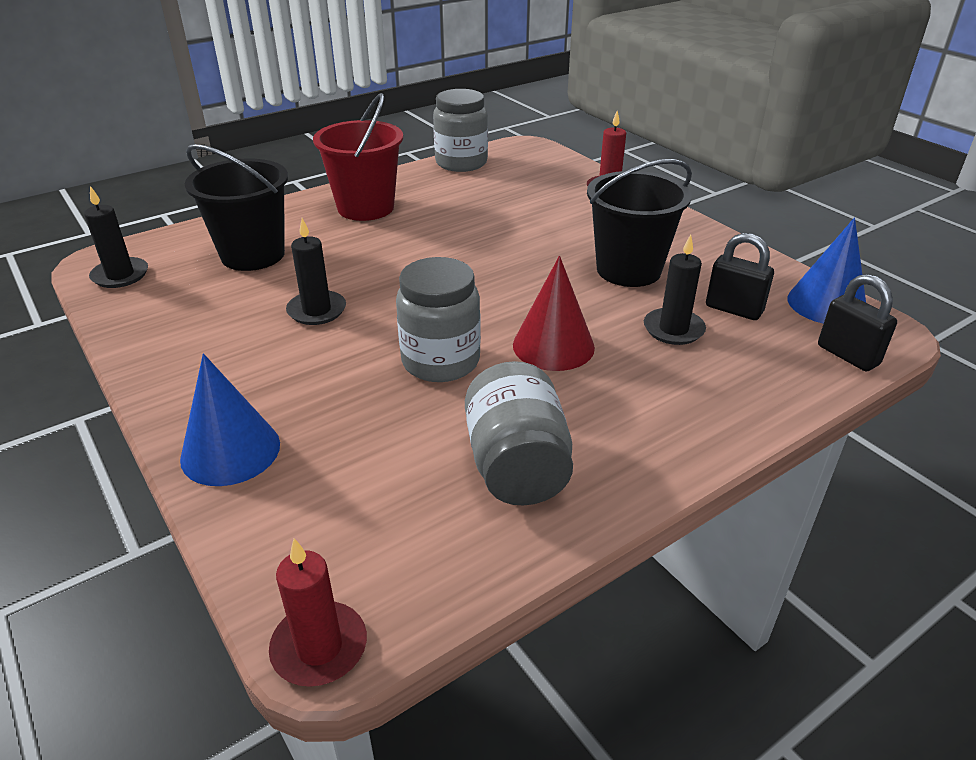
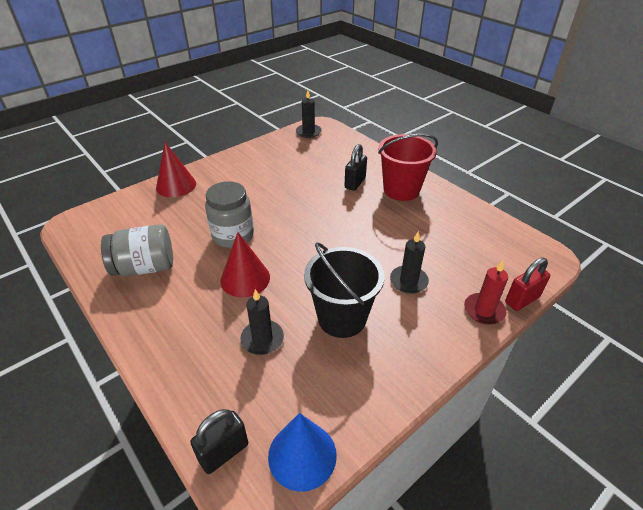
camera: 85 degrees right, 5 degrees up
blue cone [180,354,280,486] -> red cone [156,142,196,197]
black bucket [185,144,288,271] -> none
red candle [269,539,367,687] -> none
black candle [286,218,346,325] -> black candle moved to [390,231,429,294]
grey jar [433,89,488,172] -> none
black padlock [706,233,774,320] -> black padlock moved to [344,144,367,191]
none -> red padlock [505,258,550,311]

